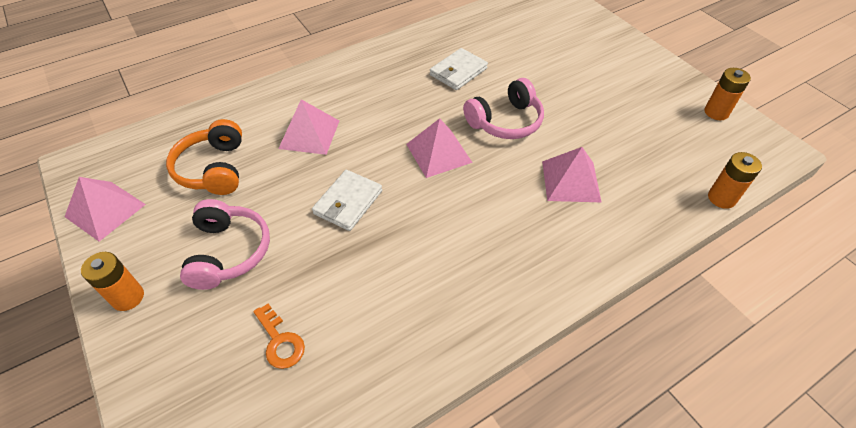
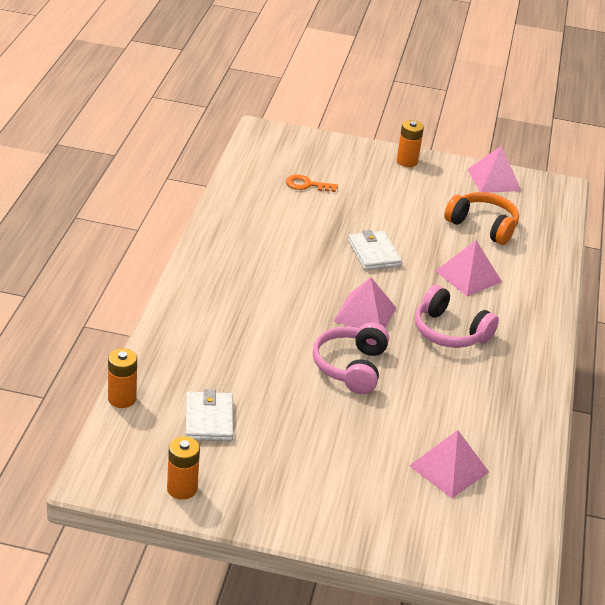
camera: 130 degrees right, 15 degrees down
pink headphones [180,199,270,290] -> pink headphones moved to [415,285,499,348]
white wallet [430,48,488,90] -> white wallet moved to [185,389,233,442]
pink pyramid [542,147,601,202] -> pink pyramid moved to [409,430,489,498]

